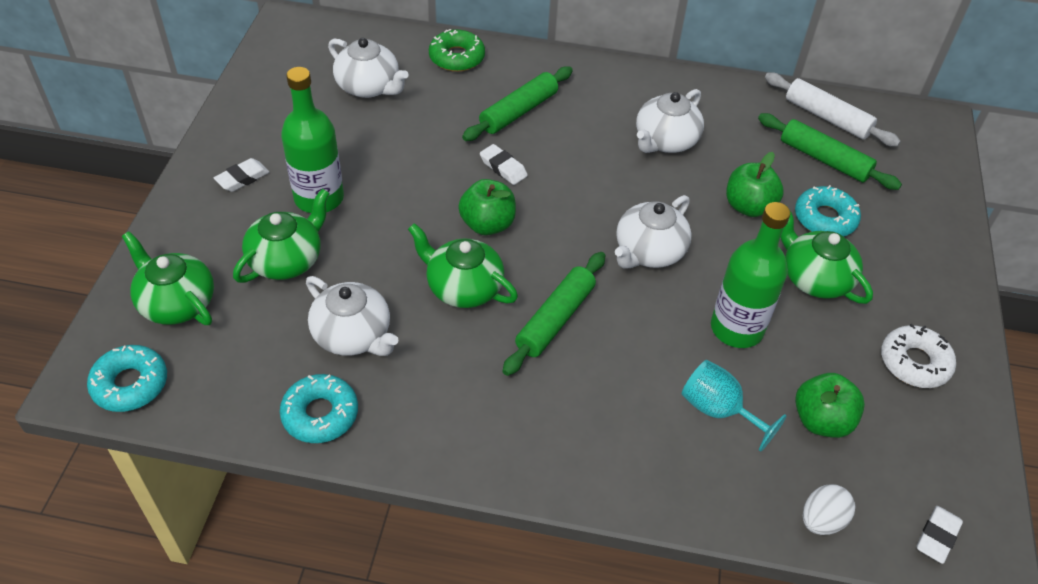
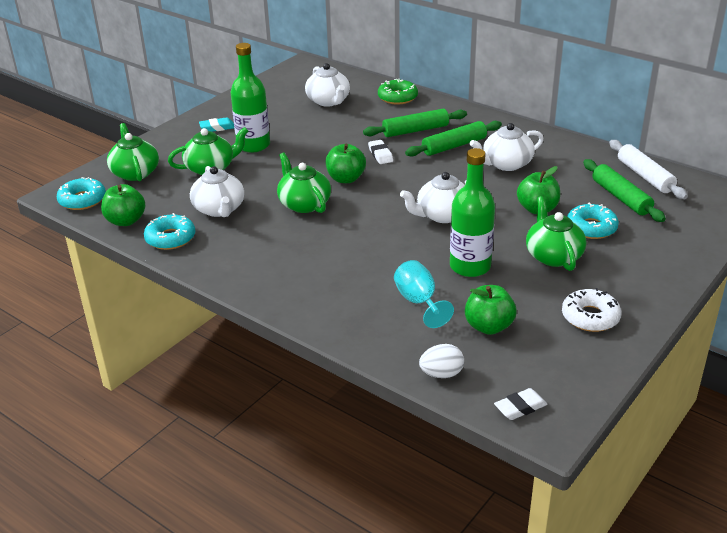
camera: 30 degrees right, 15 degrees down
white eraser [214,158,269,192] -> turquoise eraser [199,117,234,132]
green rolling pin [503,252,606,376] -> green rolling pin moved to [405,121,502,157]
none -> green apple [101,184,145,226]

